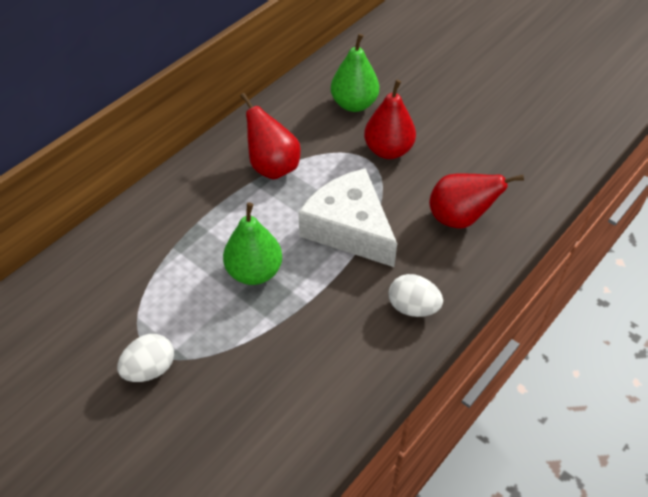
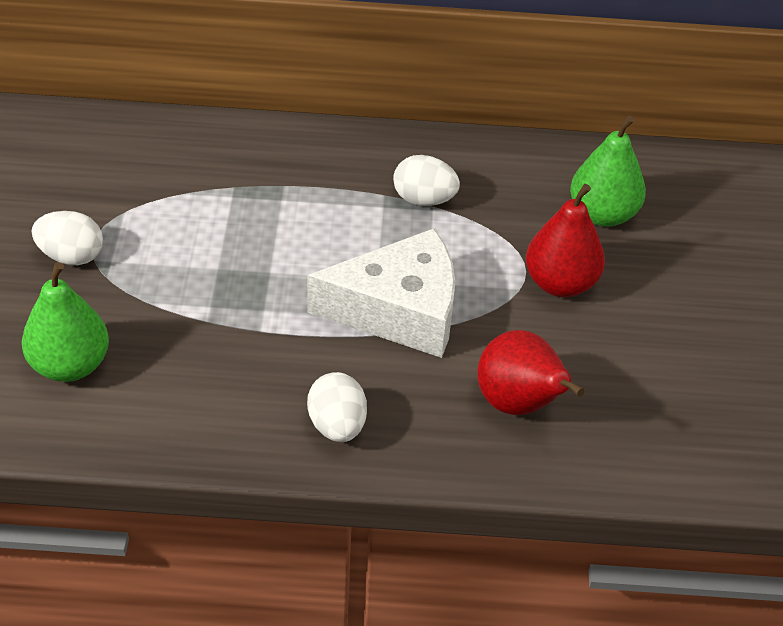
camera: 50 degrees right, 5 degrees down
green pear [223,203,282,285] -> green pear moved to [22,262,109,382]
red pear [240,93,301,180] -> white egg [393,155,460,206]
white cheese [298,168,397,267] -> white cheese turned 75 degrees clockwise [307,228,455,358]

